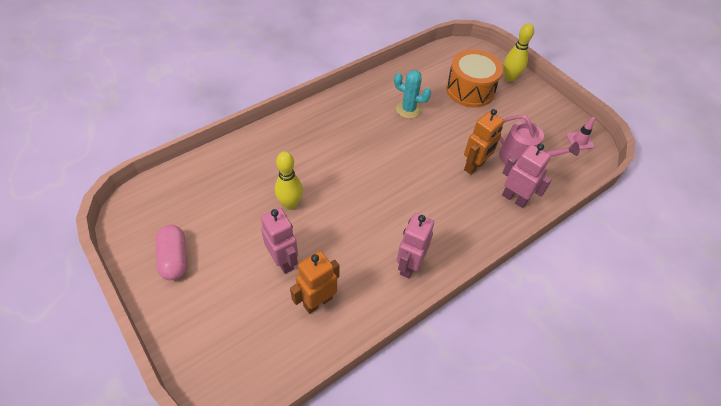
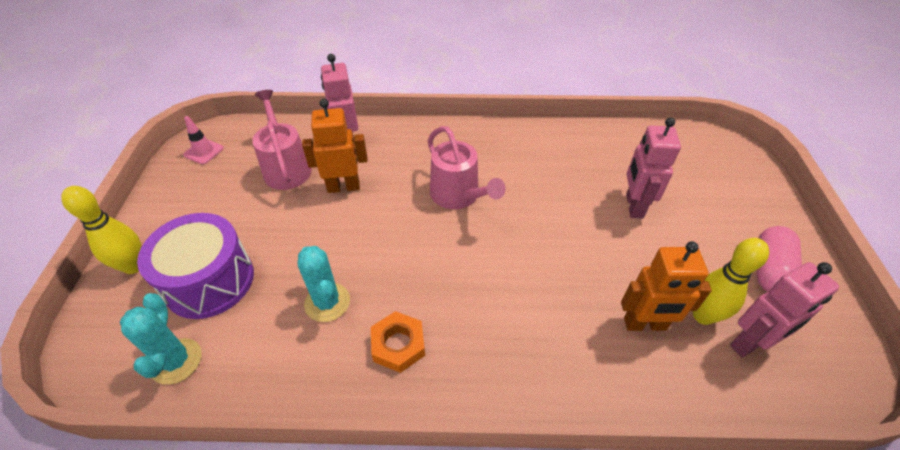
camera: 140 degrees left, 5 degrees down
yellow bowling pin [275,151,303,210] -> yellow bowling pin moved to [693,238,769,325]
orange robot [290,251,340,314] -> orange robot moved to [621,241,712,331]
pink robot [397,213,434,278] -> pink robot moved to [730,262,839,358]
orange drum [446,49,503,108] -> purple drum [137,213,254,319]
none -> turquoise cactus [120,293,202,385]
none -> orange nut [371,311,425,373]
none -> pink watering can [428,126,505,209]

